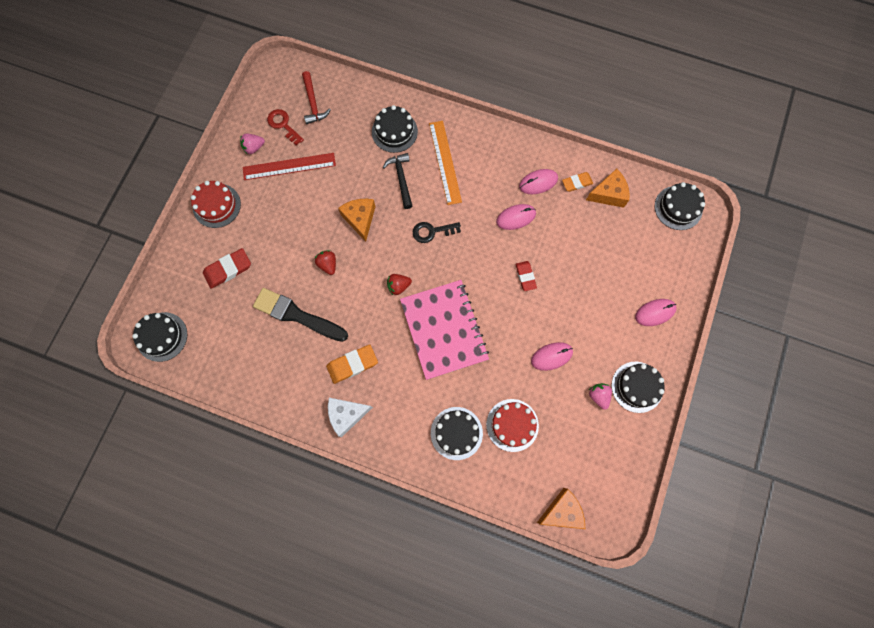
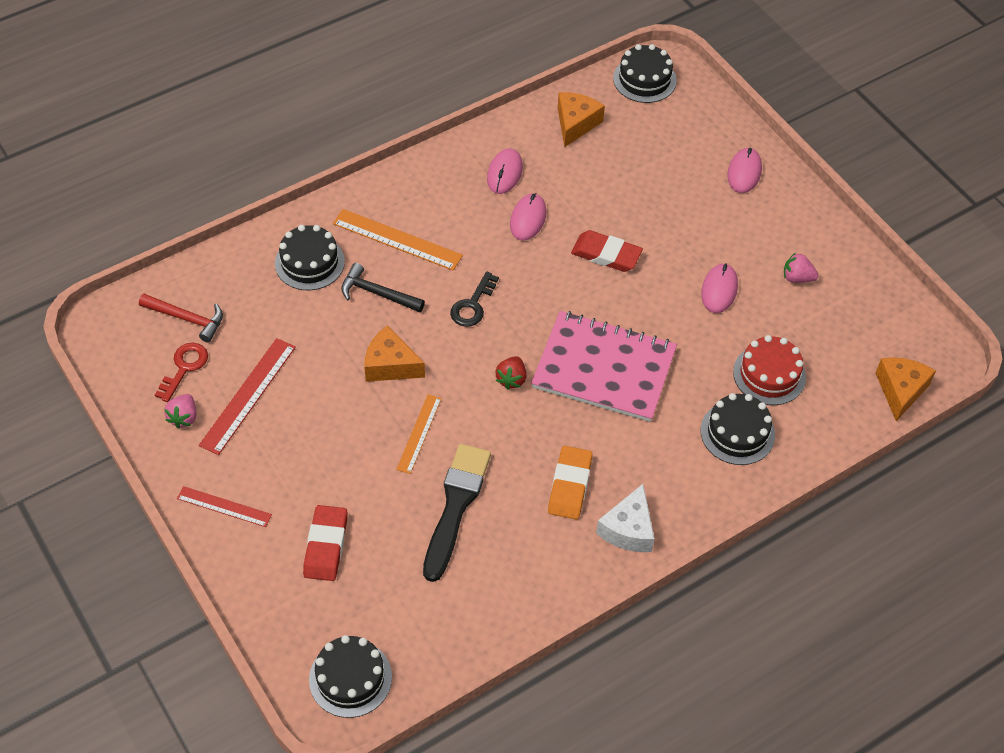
camera: 55 degrees left, 20 degrees down
red cake [191,181,241,228] -> red ruler [177,486,272,527]
black brush [253,288,348,342] -> black brush turned 135 degrees clockwise [423,444,491,582]
red key [267,109,304,145] -> red key turned 120 degrees clockwise [155,343,208,402]
red strawberry [314,250,336,275] -> orange ruler [396,394,441,474]
red eraser [515,261,537,291] -> red eraser [571,230,643,272], size x1.51
orange eraser [562,172,593,192] -> none
black cake [611,362,665,413] -> none

